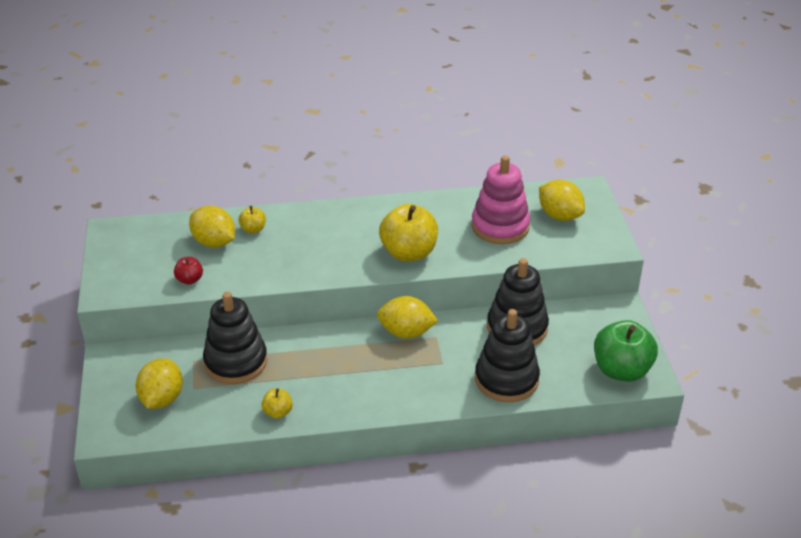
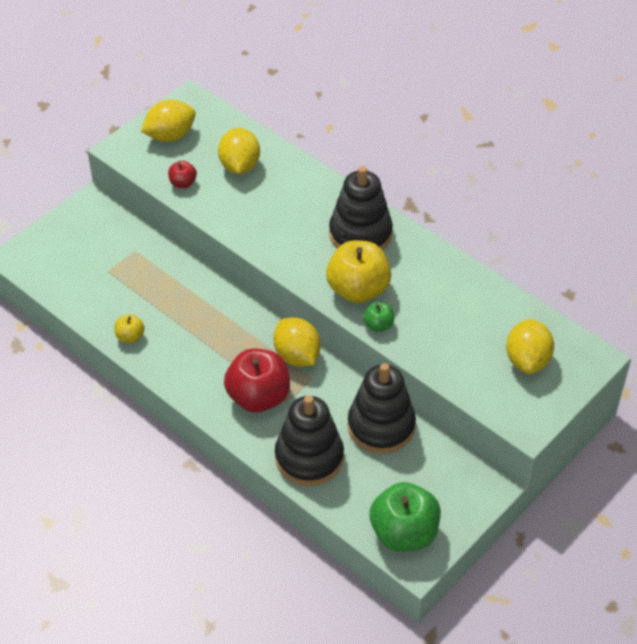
camera: 50 degrees right, 10 degrees up
yellow lemon [136,358,183,409] -> yellow lemon moved to [141,100,196,142]
black stacking toy [203,292,267,384] -> black stacking toy moved to [329,166,393,250]
yellow apple [239,206,266,234] -> none
pink stacking toy [471,155,530,244] -> none
none -> red apple [224,348,290,413]
none -> green apple [363,302,394,332]

